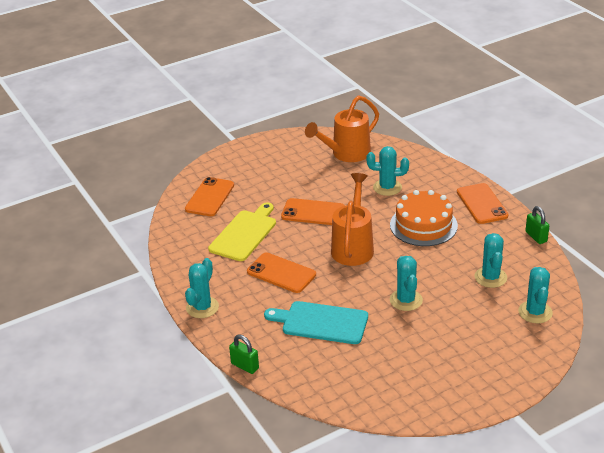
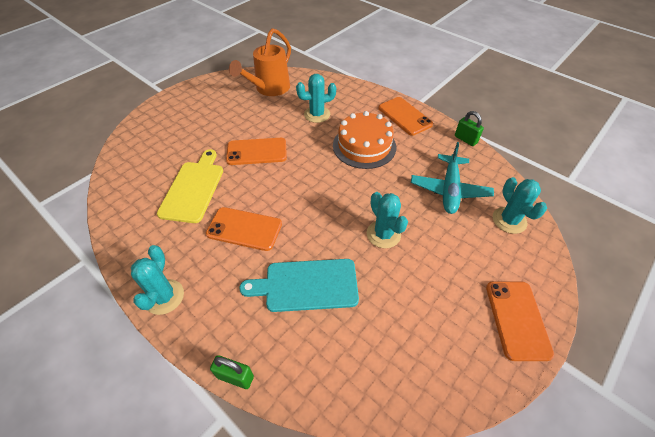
camera: 20 degrees left, 15 degrees up
orange phone [185,177,234,216] -> orange phone moved to [486,282,554,361]
orange watering can [331,173,374,266] -> none
turquoise cactus [475,233,507,288] -> turquoise plane [411,142,494,214]

